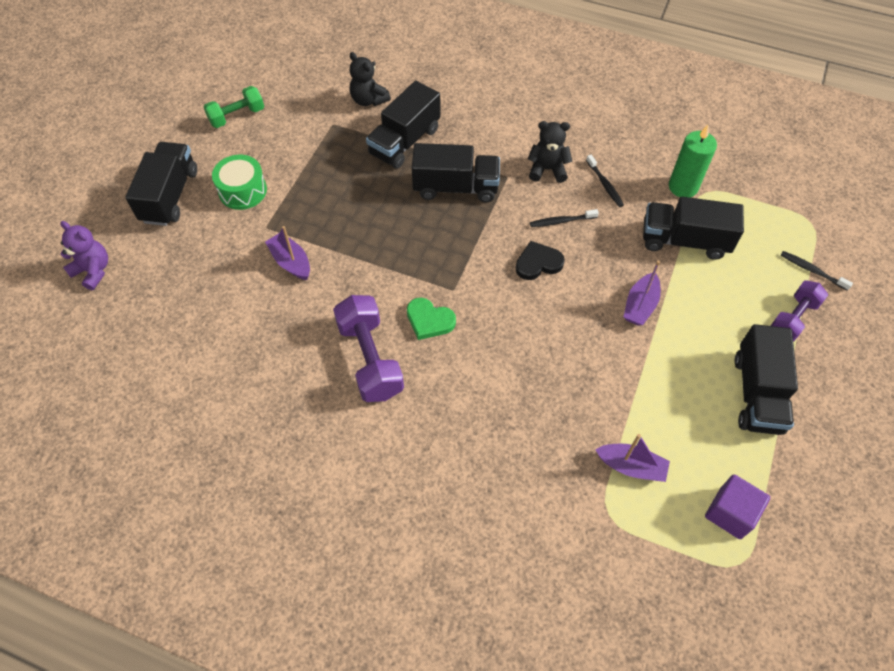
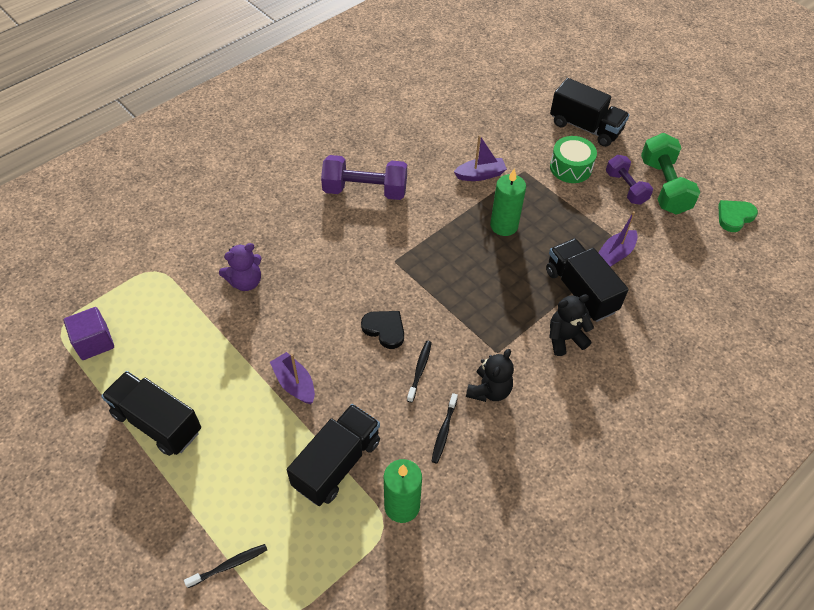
camera: 115 degrees right, 5 degrees down
purple teddy bear [60,221,108,290] -> purple teddy bear moved to [219,243,262,291]
green dumbbell [204,86,264,128] -> green dumbbell [641,133,700,215], size x1.54
black teddy bear [350,52,391,106] -> black teddy bear moved to [549,294,594,356]
green heart [407,298,456,340] -> green heart moved to [719,200,758,232]
black truck [412,143,500,203] -> none
black heart [516,241,565,280] -> black heart turned 60 degrees counterclockwise [361,311,404,349]
black toothbrush [586,155,624,207] -> black toothbrush turned 75 degrees counterclockwise [431,393,458,464]
purple boat [595,434,670,482] -> purple boat moved to [598,211,638,267]
purple dumbbell [771,281,828,342] -> purple dumbbell moved to [606,155,653,205]
none -> green candle [490,168,526,236]

